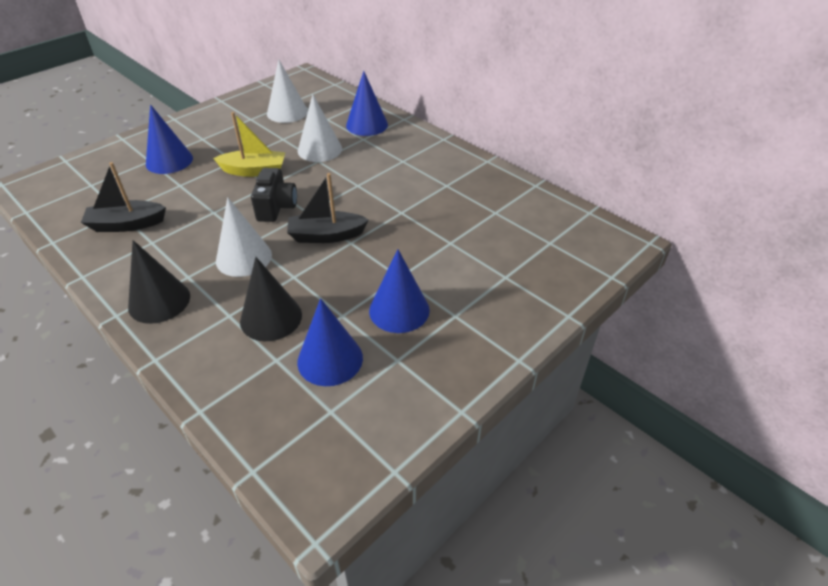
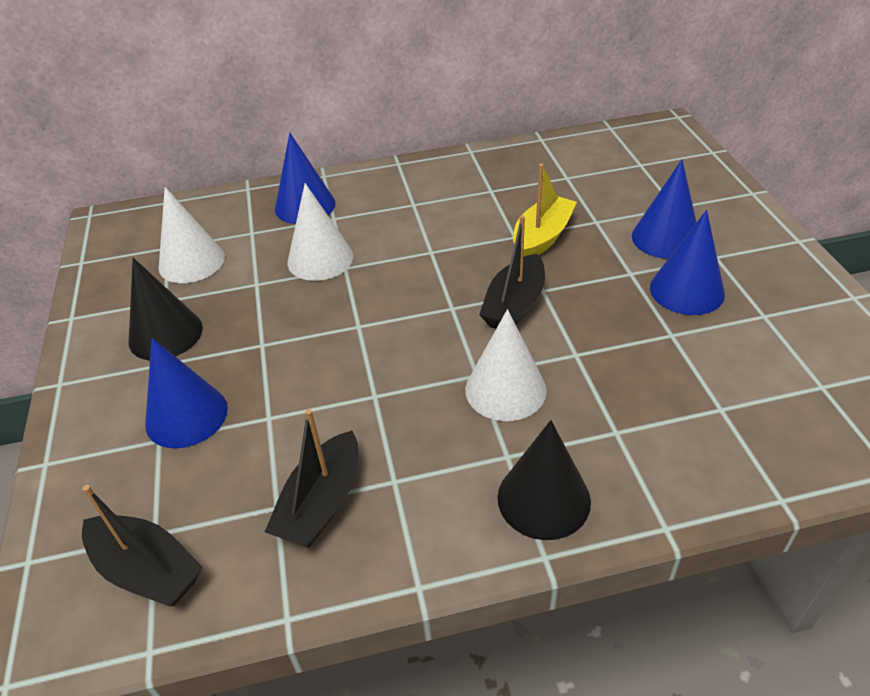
camera: 55 degrees left, 0 degrees up
yellow boat [213,112,286,177] -> yellow boat moved to [513,163,577,257]
black cone [240,257,302,341] -> black cone moved to [128,258,203,361]
black camera [251,168,297,222] -> none
blue cone [297,298,363,386] -> blue cone moved to [632,160,696,259]
none -> black boat [82,485,203,606]

